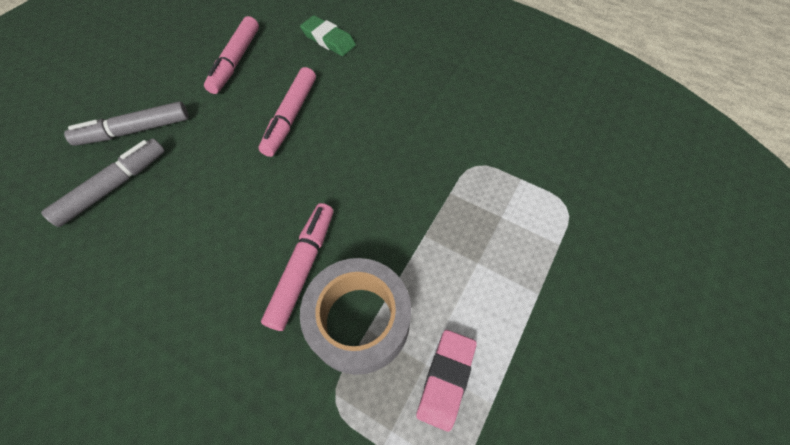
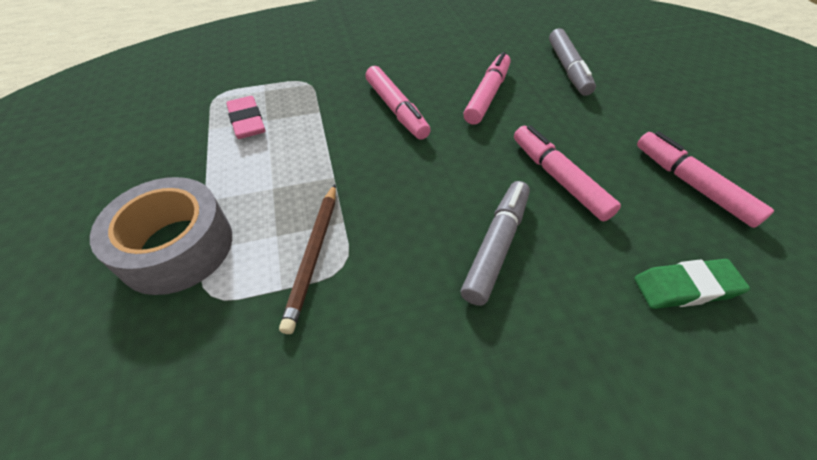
camera: 135 degrees right, 10 degrees down
grey marker [64,101,188,146] -> grey marker moved to [461,181,530,306]
grey tape [300,258,411,375] -> grey tape moved to [90,177,232,295]
none -> brown pencil [279,184,336,334]
none -> pink marker [463,52,511,125]

